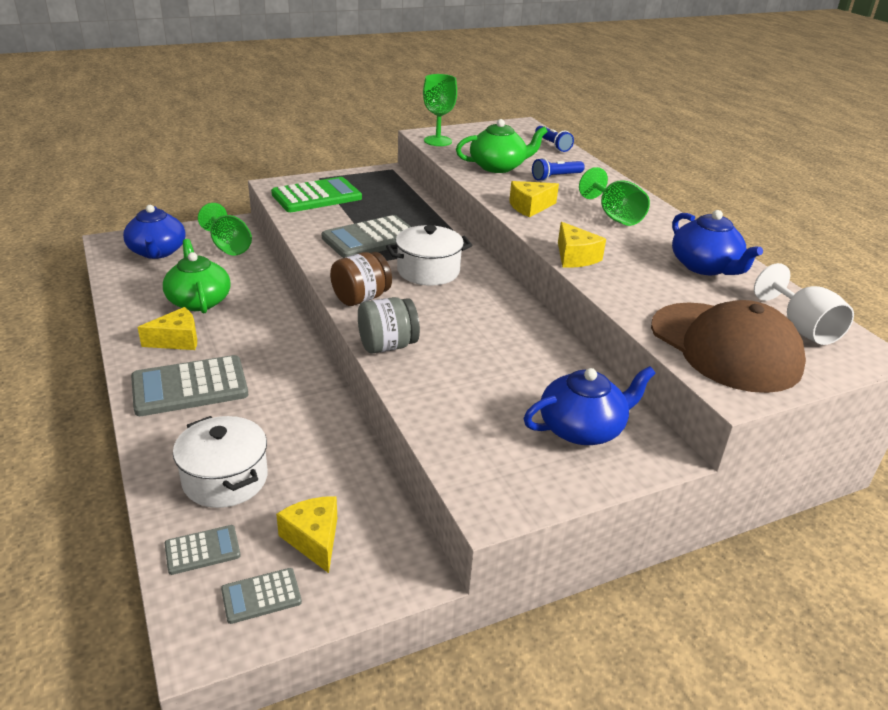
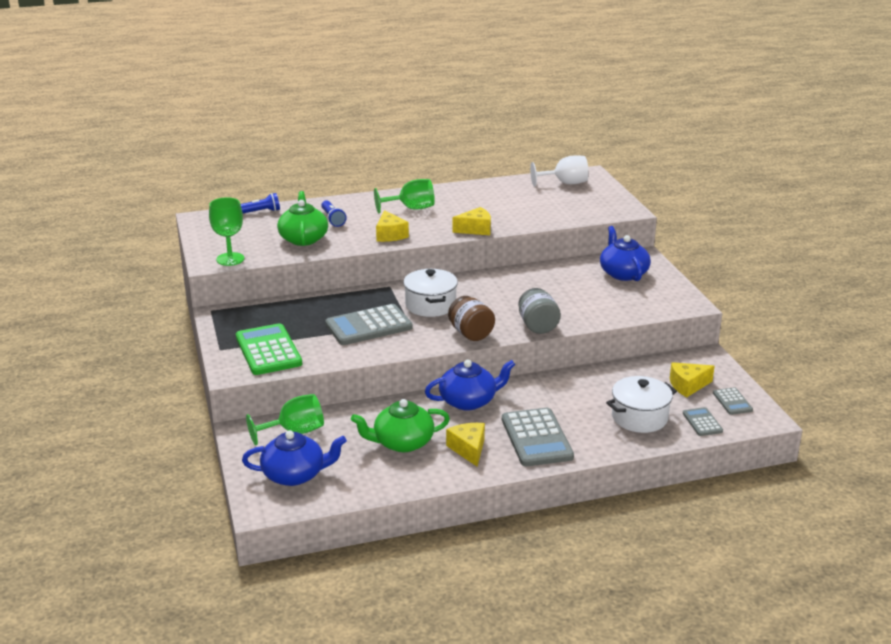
camera: 80 degrees left, 5 degrees down
grey calculator [322,215,411,258] -> grey calculator turned 90 degrees clockwise [325,304,413,345]
brown cap [651,300,806,393] -> none
blue teapot [672,210,763,275] -> blue teapot moved to [425,360,515,411]

